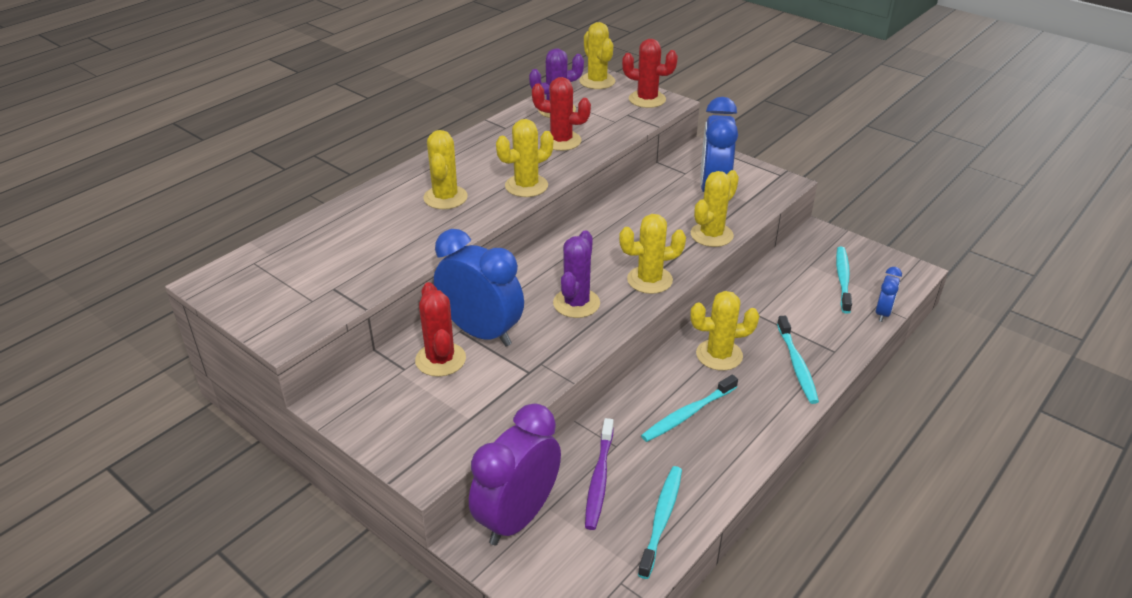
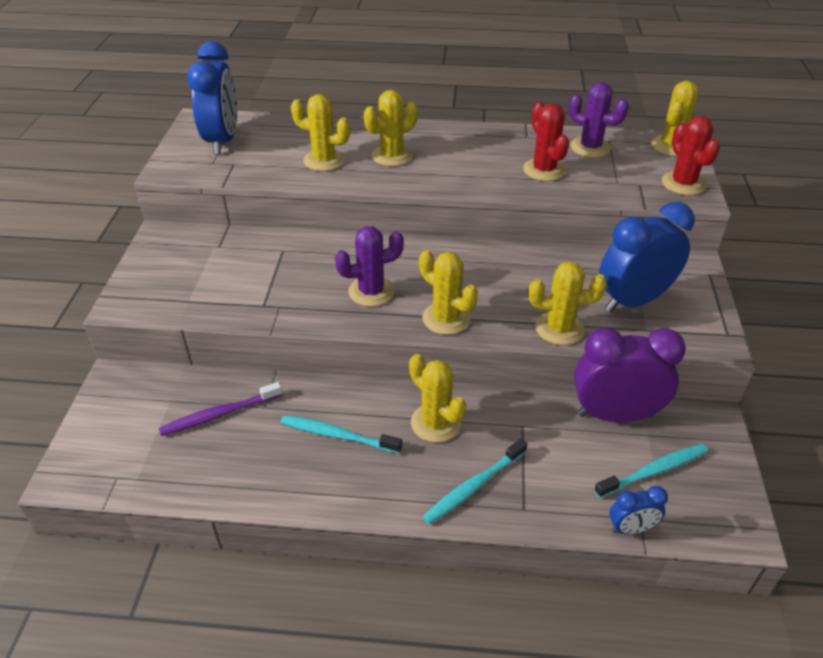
camera: 55 degrees right, 5 degrees up
red cactus [415,282,466,377] -> none
blue clock [434,229,524,346] -> blue clock moved to [187,41,237,154]
purple clock [469,403,561,545] -> purple clock moved to [574,328,686,422]
yellow cactus [496,119,553,197] -> yellow cactus moved to [291,94,350,171]
turquoise toothbrush [638,466,682,579] -> none

